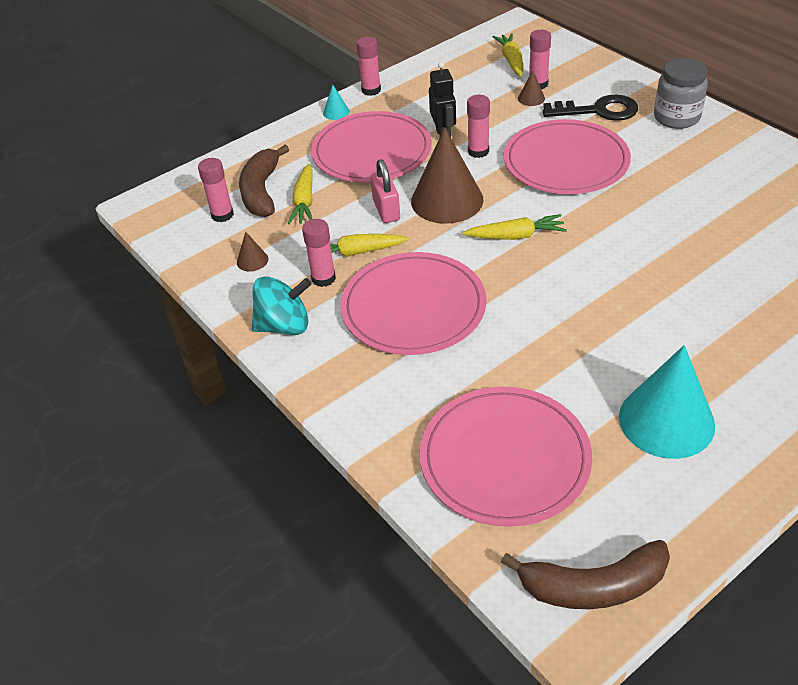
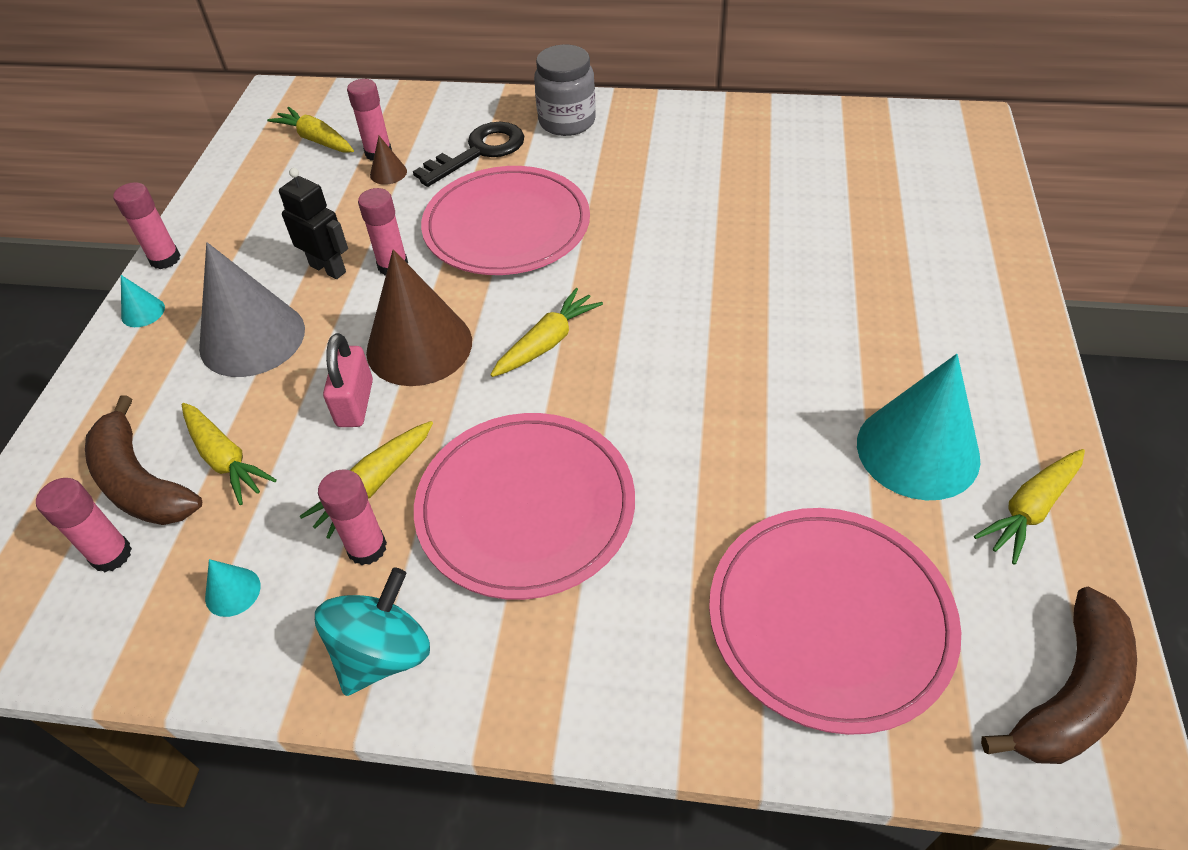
camera: 45 degrees left, 5 degrees up
brown cone [237,232,268,271] -> turquoise cone [205,559,261,617]
pink plate [311,111,432,182] -> grey cone [199,242,305,377]
pink padlock [370,159,400,223] -> pink padlock turned 60 degrees clockwise [323,333,373,427]
none -> yellow carrot [974,449,1085,565]

